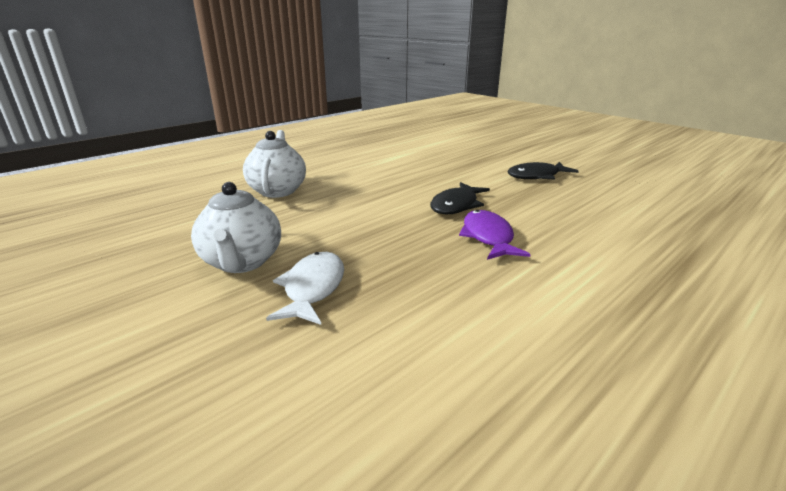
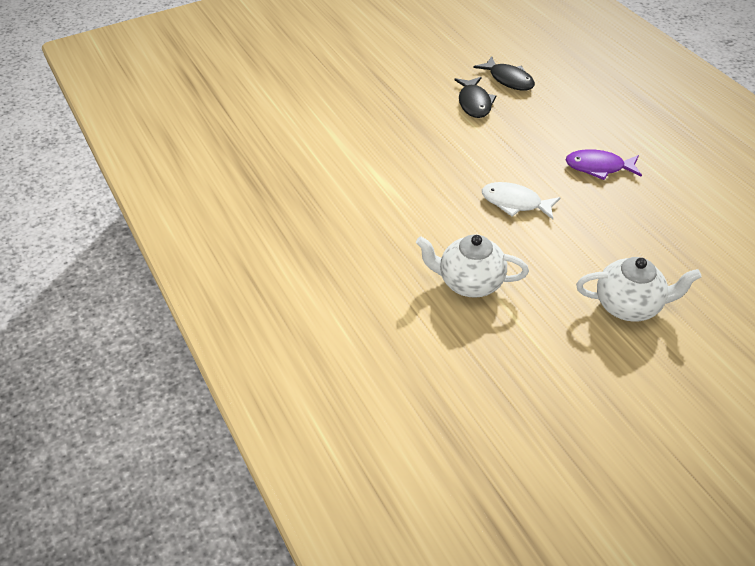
camera: 75 degrees left, 20 degrees up
white fish [266,252,344,325] -> white fish moved to [482,182,561,220]
black fish [430,182,490,214] -> black fish moved to [474,56,535,91]

